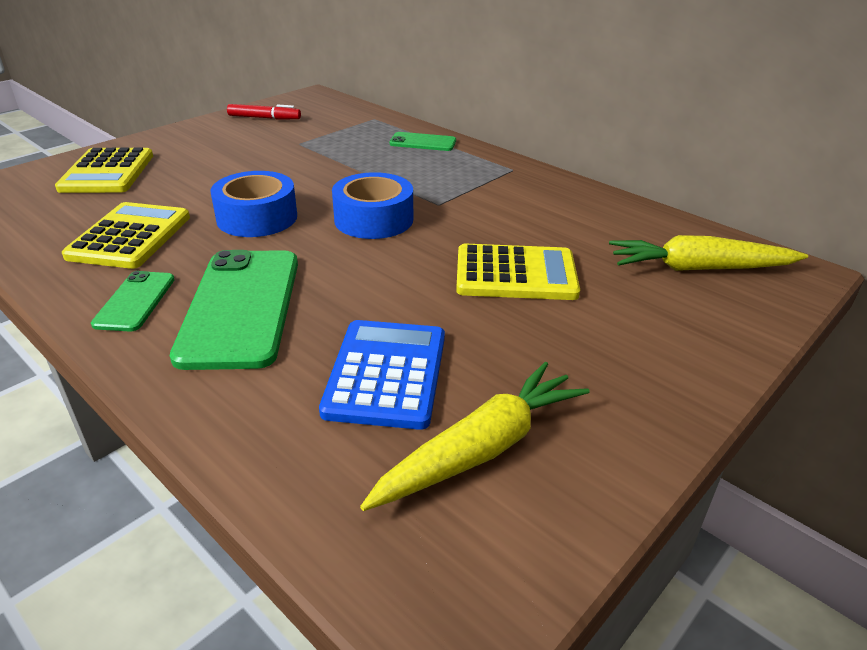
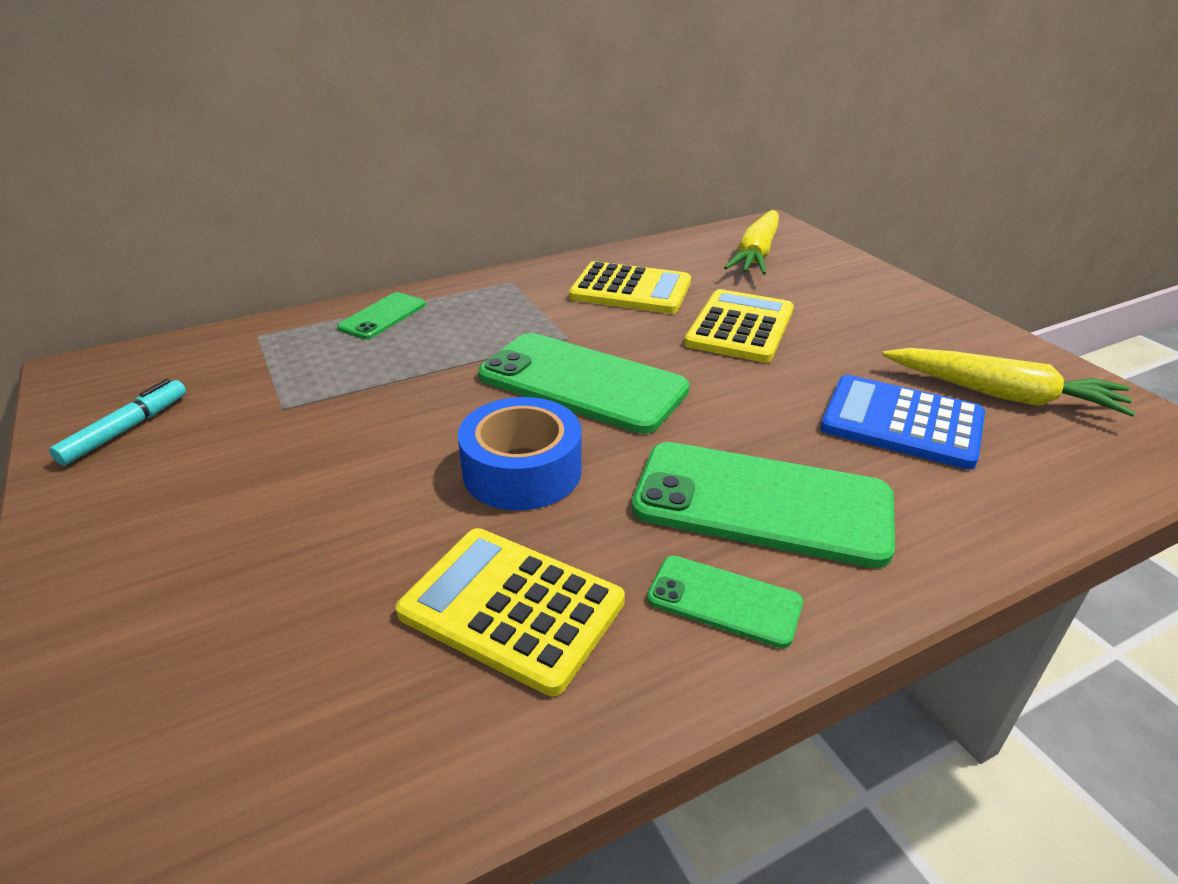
camera: 70 degrees left, 0 degrees up
yellow calculator [55,148,153,193] -> yellow calculator moved to [569,261,691,314]
red marker [227,104,301,120] -> turquoise marker [49,379,186,466]
blue tape [332,172,413,239] -> green phone [478,333,690,434]
yellow carrot [360,362,590,511] -> yellow carrot turned 135 degrees clockwise [882,348,1136,417]

